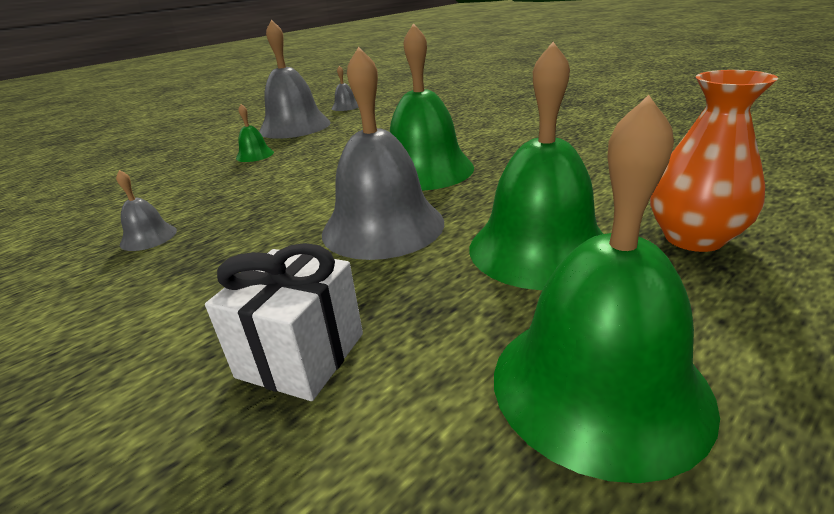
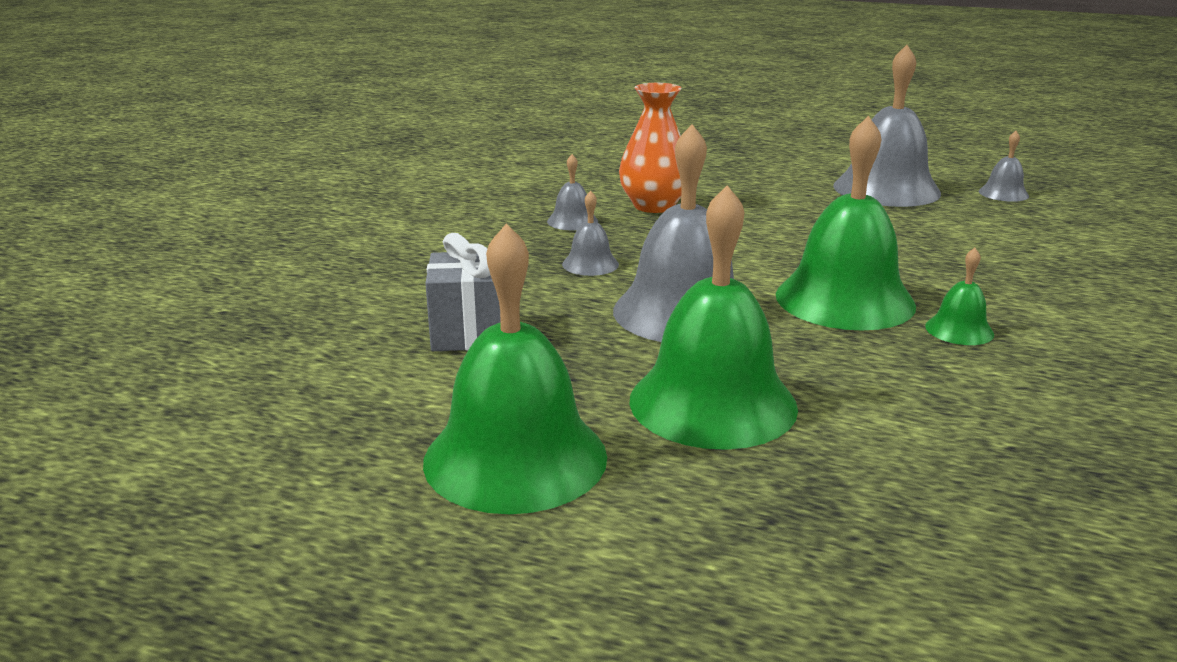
camera: 60 degrees right, 5 degrees down
white gift [205,243,363,401] -> grey gift [425,233,500,351]
green bell [236,104,274,162] -> green bell moved to [925,248,994,345]
orange vase [650,70,778,252] -> orange vase moved to [619,83,682,213]
none -> grey bell [562,191,619,276]

